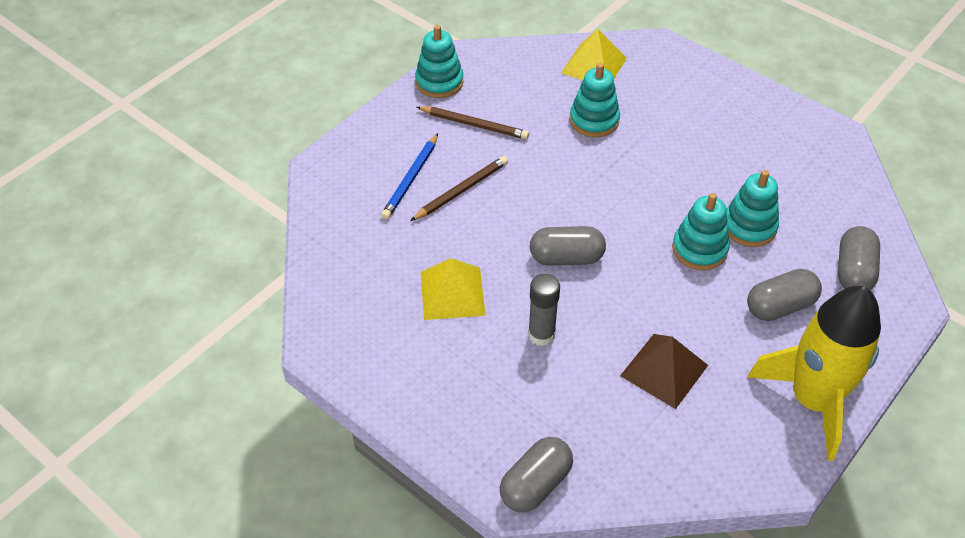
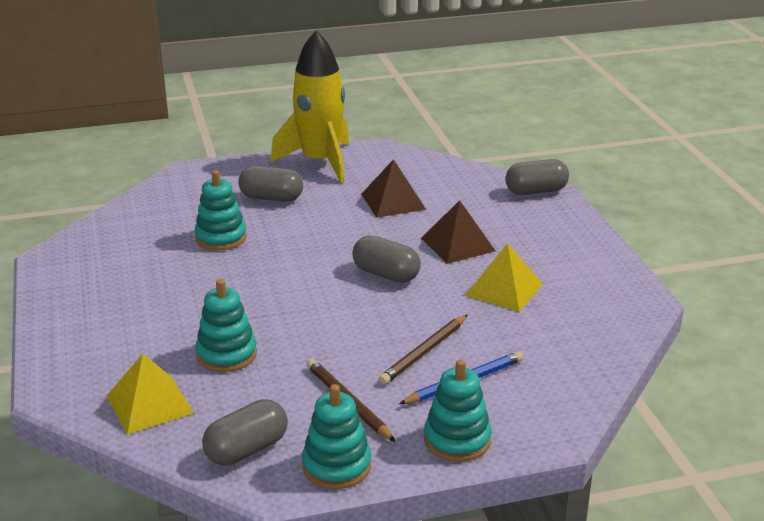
camera: 145 degrees left, 20 degrees down
brown pencil [410,156,508,221] -> brown pencil turned 45 degrees counterclockwise [379,315,467,385]
grey glue stick [528,274,560,346] -> brown pyramid [421,200,495,264]
turquoise stacking toy [672,193,729,270] -> turquoise stacking toy moved to [424,359,491,462]
grey capsule [838,226,880,290] -> grey capsule moved to [202,399,288,466]

